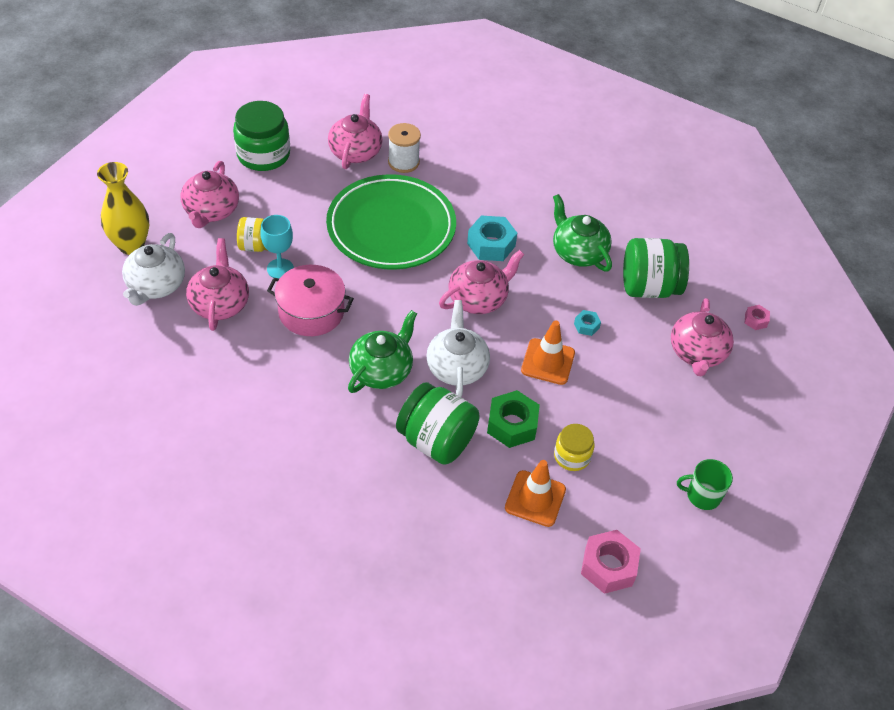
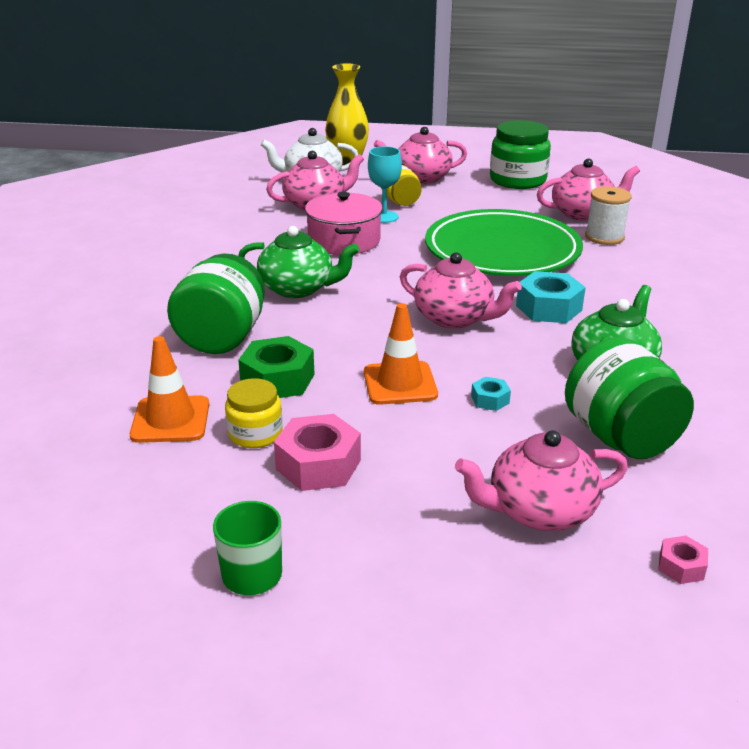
camera: 70 degrees right, 20 degrees down
white teapot [426,300,490,397] -> none
pink nut [581,530,641,594] -> pink nut moved to [274,414,361,491]

